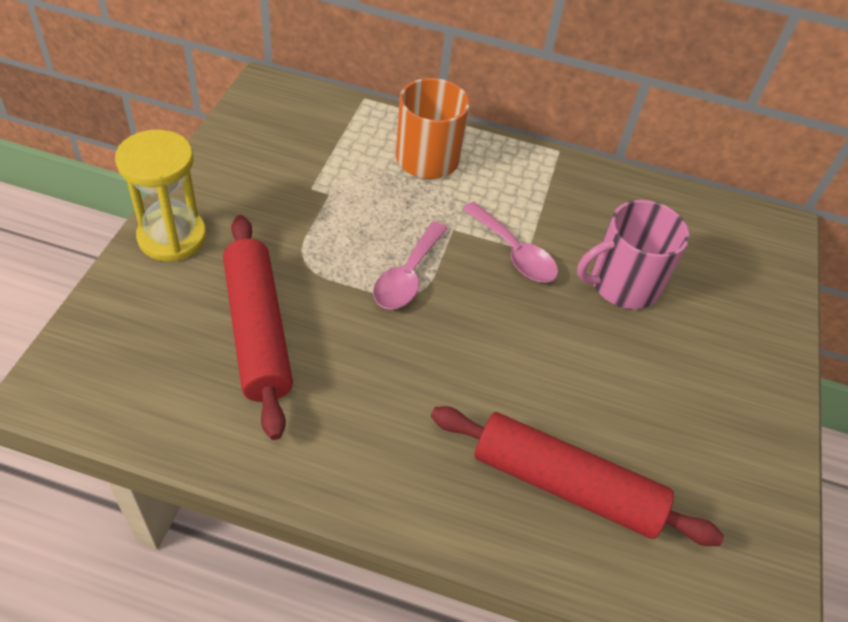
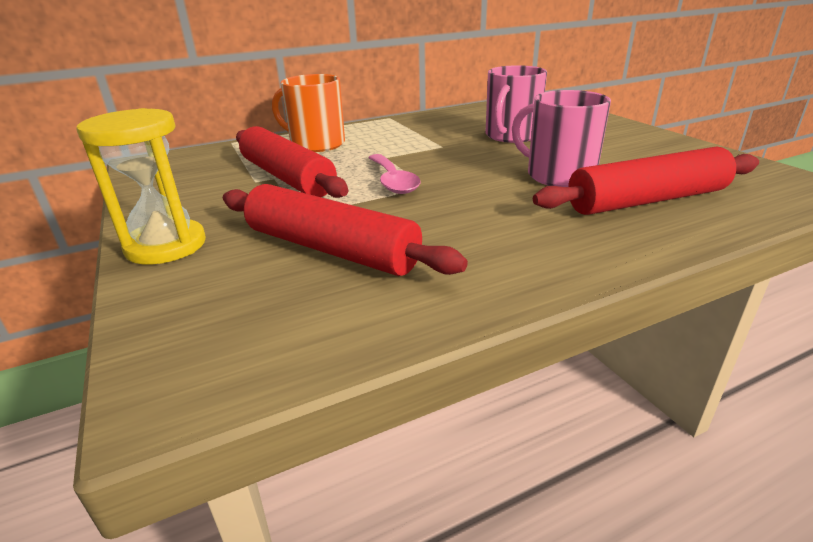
camera: 35 degrees left, 20 degrees down
pink spoon [462,202,558,283] -> none
none -> red rolling pin [236,126,348,198]
none -> pink mug [512,90,611,187]

